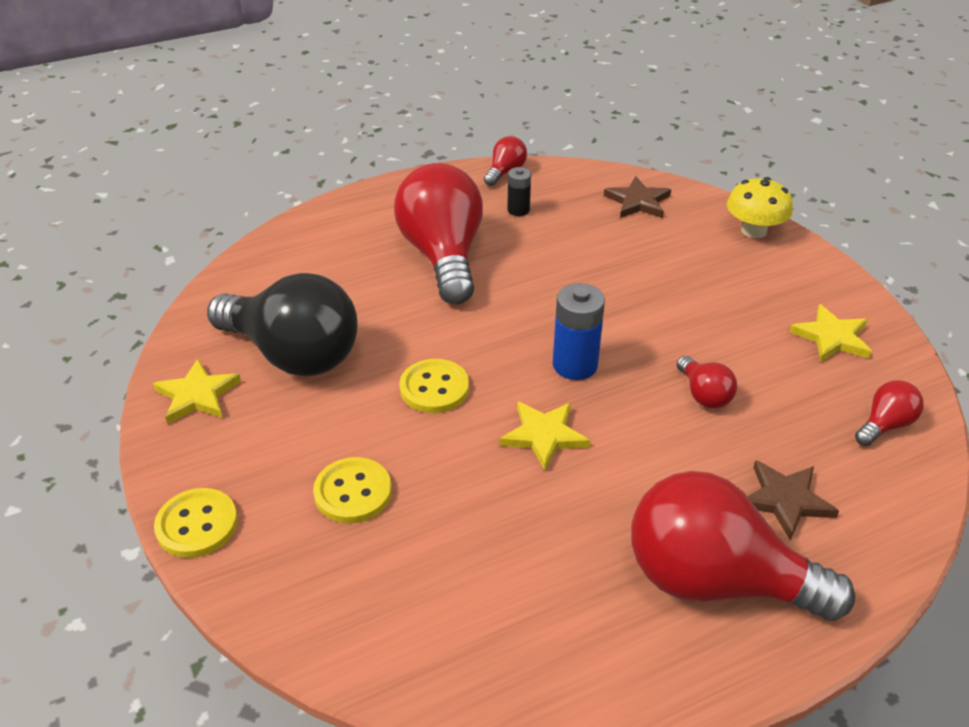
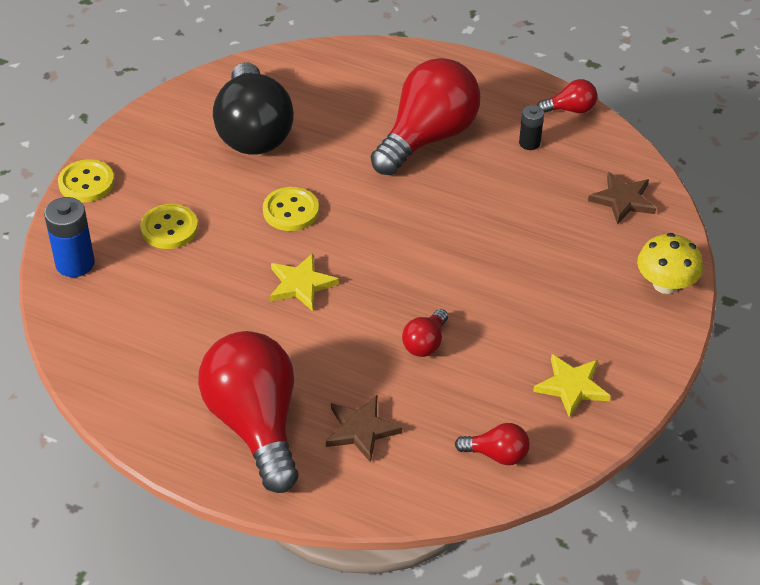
camera: 50 degrees right, 5 degrees up
yellow star [153,359,241,424] -> none
blue battery [553,283,605,380] -> blue battery moved to [44,197,95,277]

